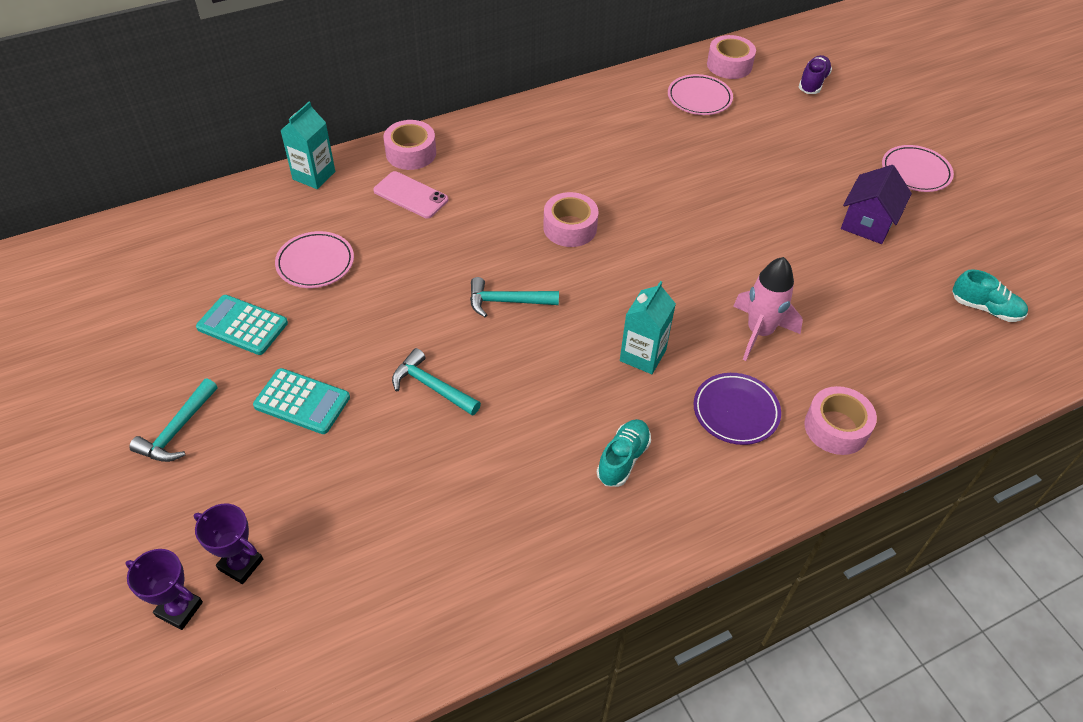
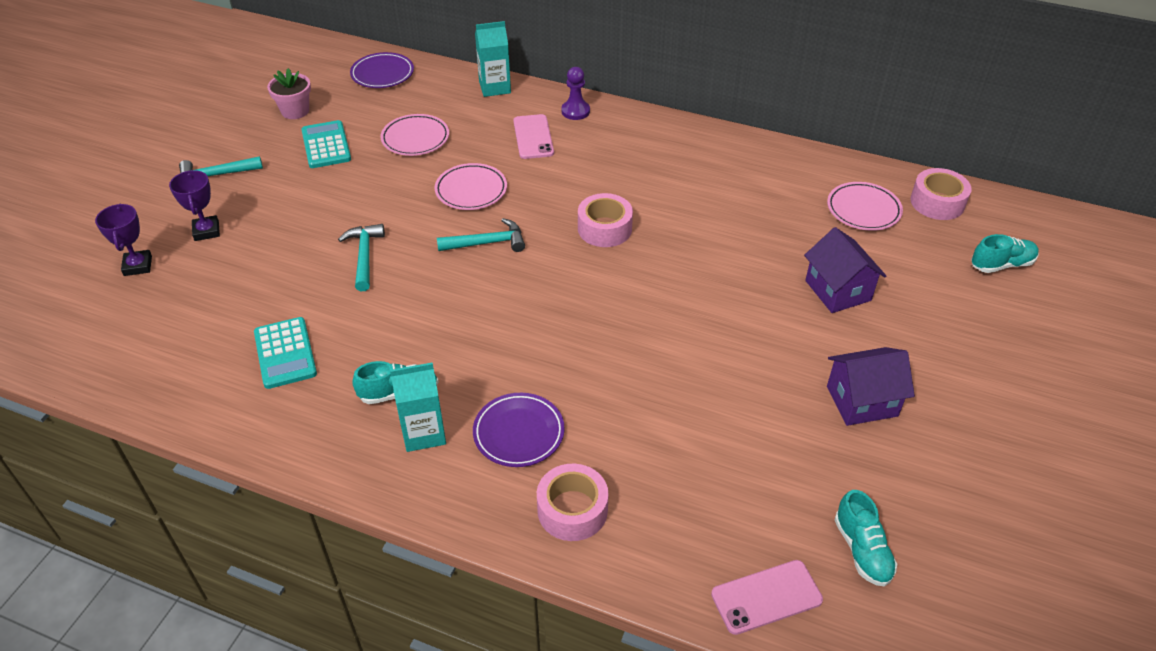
camera: 50 degrees right, 5 degrees down
purple trophy [125,549,203,630] -> purple trophy moved to [169,170,220,241]
turquoise calculator [253,368,350,434] -> turquoise calculator moved to [254,317,317,389]
pink tape [383,120,436,170] -> purple pawn [561,67,590,120]
turquoise hammer [470,277,559,317] -> turquoise hammer turned 120 degrees clockwise [437,218,525,252]
turquoise carton [620,281,676,374] -> turquoise carton moved to [390,362,446,452]
pink rocket [733,257,803,361] -> none
purple shoe [799,55,832,94] -> turquoise shoe [971,234,1039,273]
pink plate [882,145,954,192] -> pink plate moved to [435,163,507,210]
none -> pink flower pot [267,68,311,119]
none -> purple plate [350,52,414,88]
none -> pink phone [711,560,823,635]
none -> purple house [804,227,886,313]

